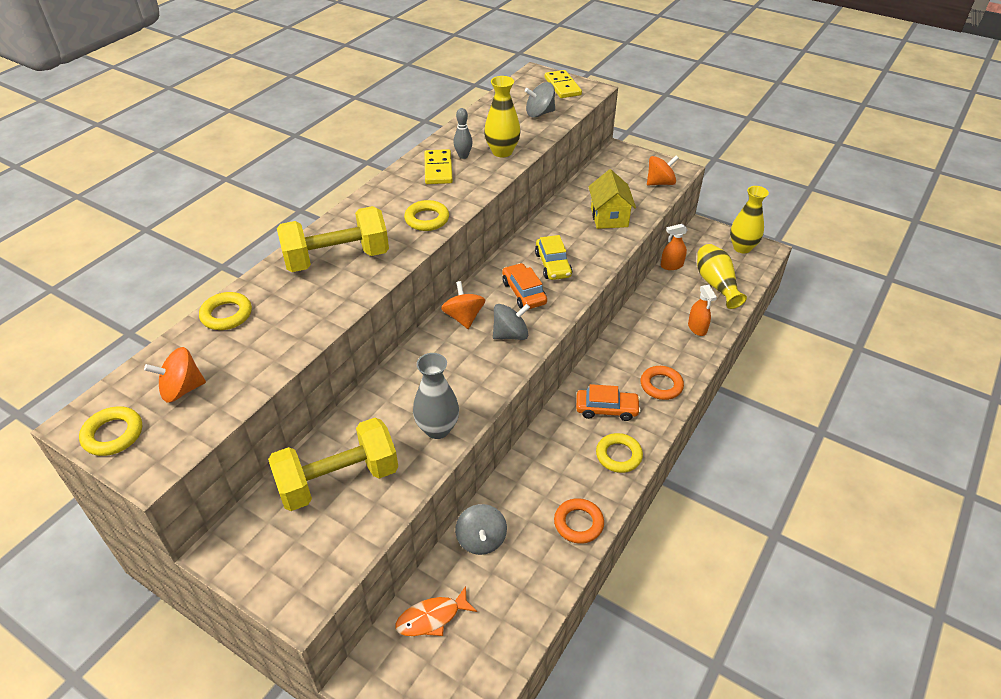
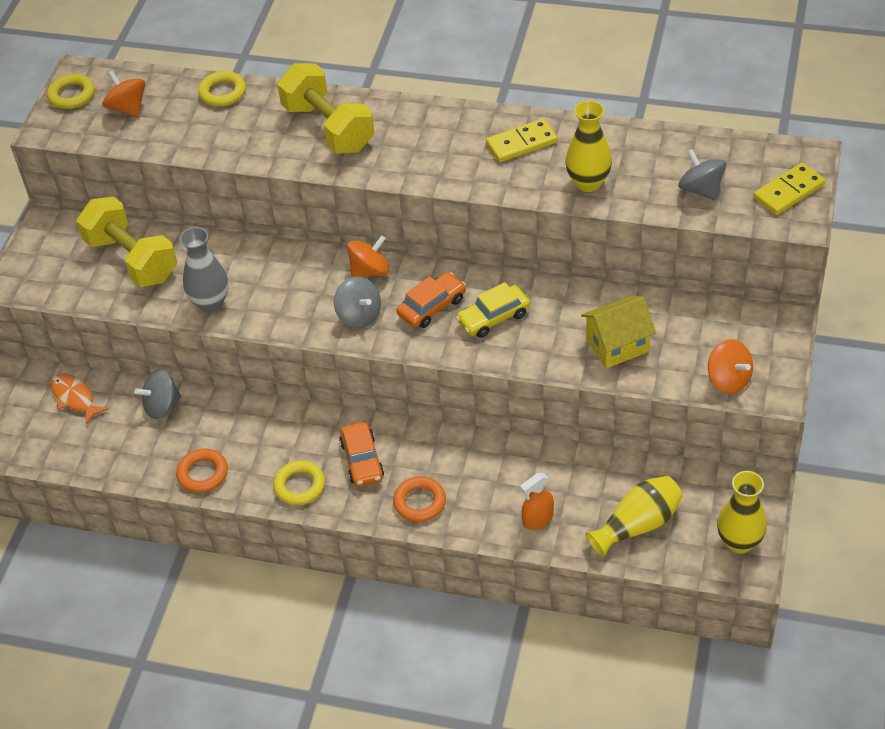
camera: 75 degrees right, 5 degrees up
yellow ring [404,200,449,231] -> none
grey bowling pin [453,108,473,159] -> none
orange spray bottle [661,224,688,270] -> none

